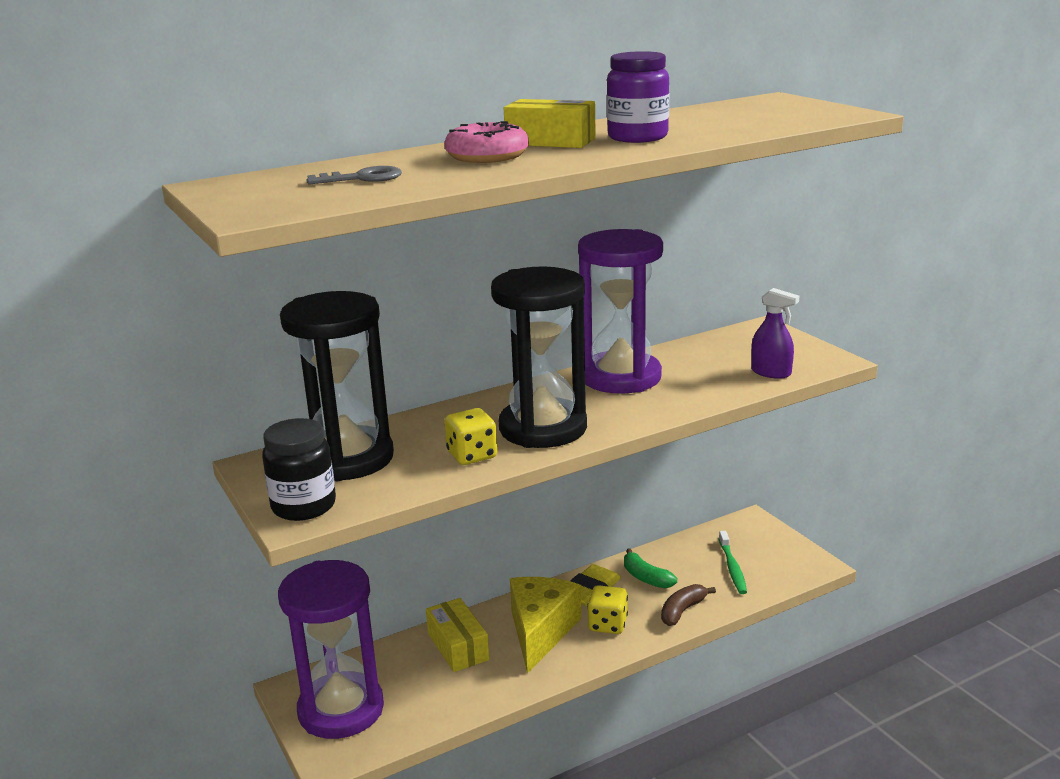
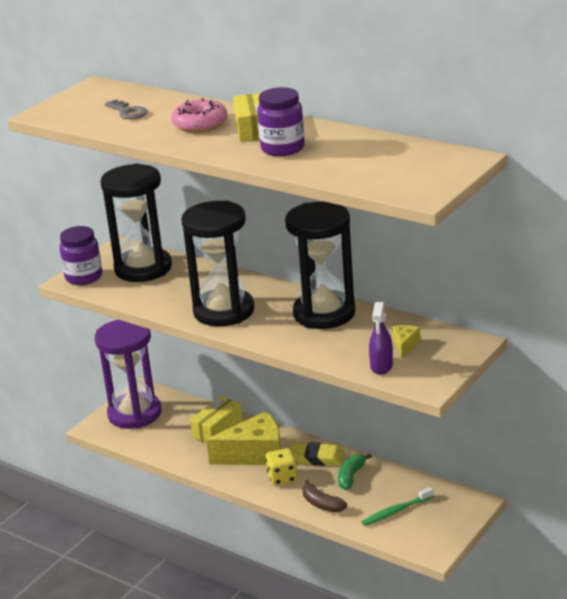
camera: 65 degrees right, 5 degrees up
black jar [262,418,336,521] -> purple jar [60,226,102,285]
yellow dice [445,408,497,465] -> none
purple hourglass [578,229,663,394] -> black hourglass [285,202,355,329]
brown banana [661,584,716,626] -> brown banana turned 150 degrees counterclockwise [303,480,347,512]
none -> yellow cheese [393,325,420,358]

